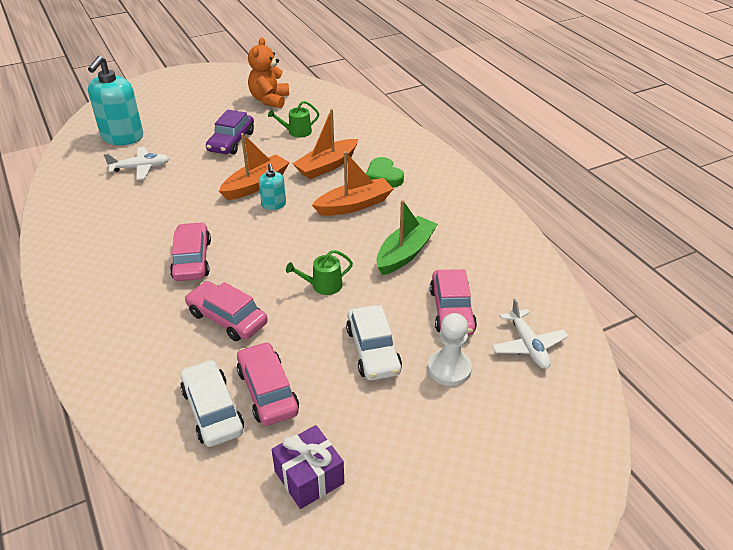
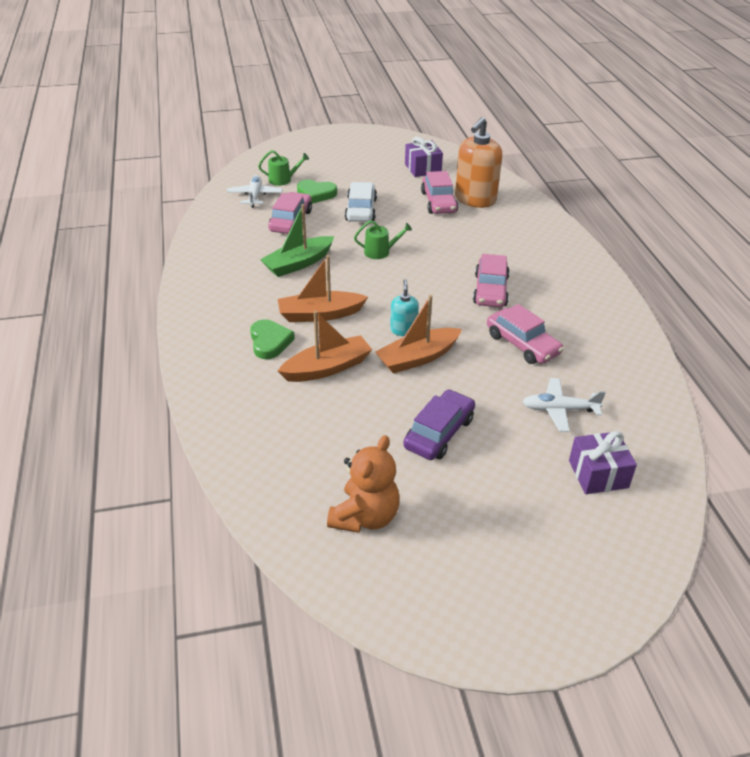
camera: 165 degrees left, 0 degrees up
turquoise soap dispenser [88,56,143,145] -> purple gift [569,431,637,494]
white car [180,359,244,447] -> orange soap dispenser [455,117,502,208]
pink car [185,281,268,341] -> pink car moved to [487,304,564,364]
green watering can [268,101,319,138] -> green watering can moved to [258,150,309,186]
white pawn [428,313,472,386] -> green heart [297,180,337,204]

